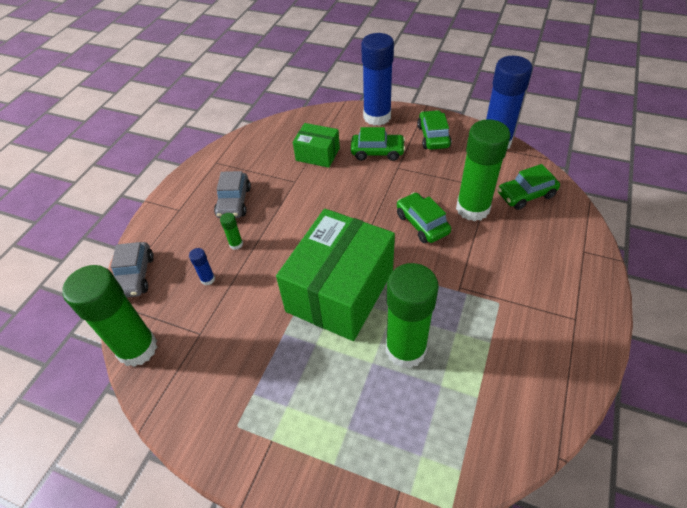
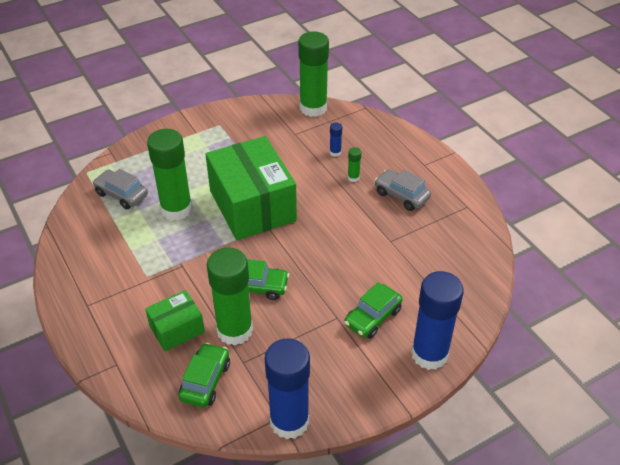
camera: 125 degrees right, 5 degrees down
grey car [111,242,154,297] -> grey car moved to [93,169,148,209]
green box [293,123,340,168] -> green box moved to [145,290,205,351]
green car [417,110,452,150] -> none

